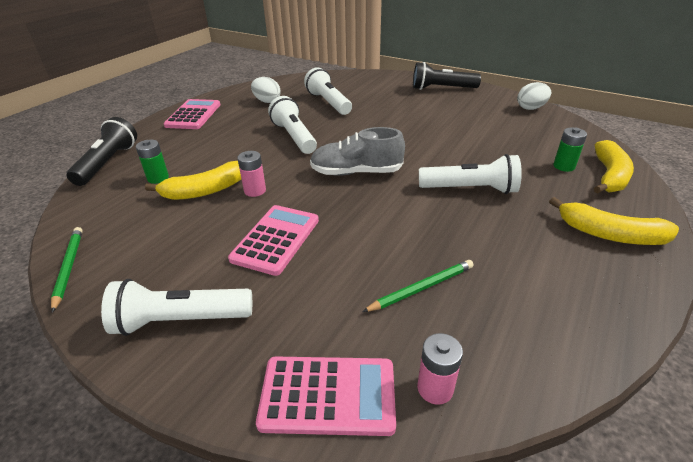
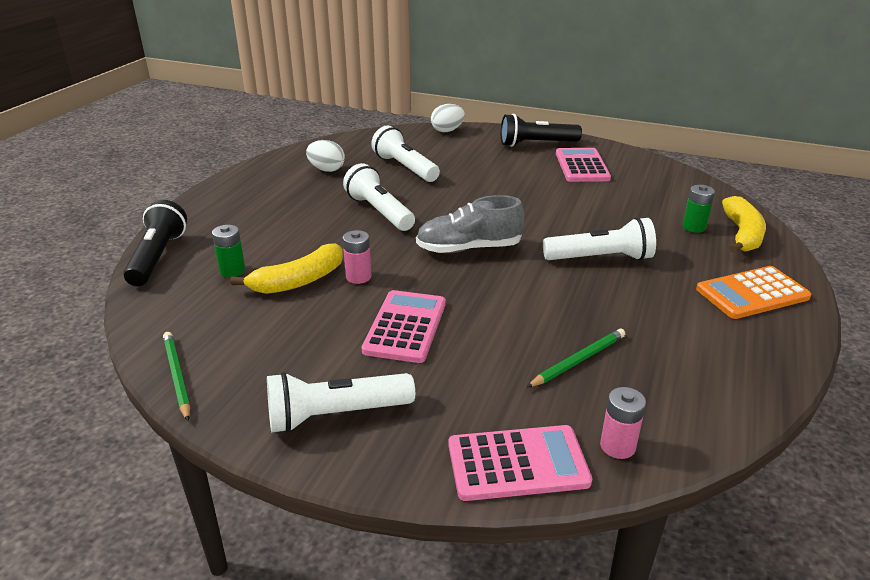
camera: 10 degrees left, 5 degrees down
pink calculator [164,99,220,129] -> pink calculator moved to [556,148,611,182]
white egg [517,82,551,110] -> white egg moved to [431,104,465,132]
yellow banana [549,197,679,245] -> orange calculator [696,266,812,319]

